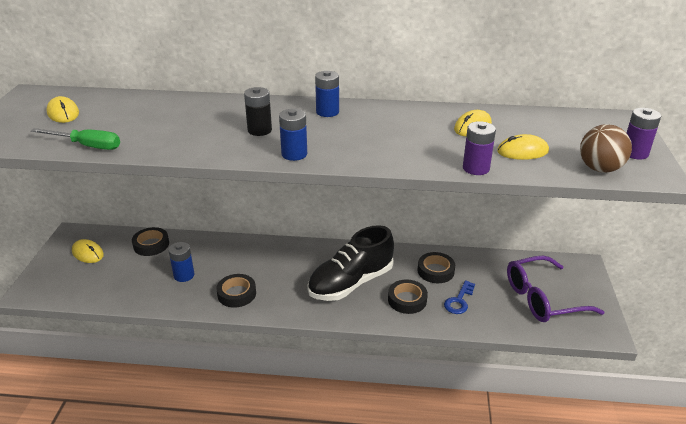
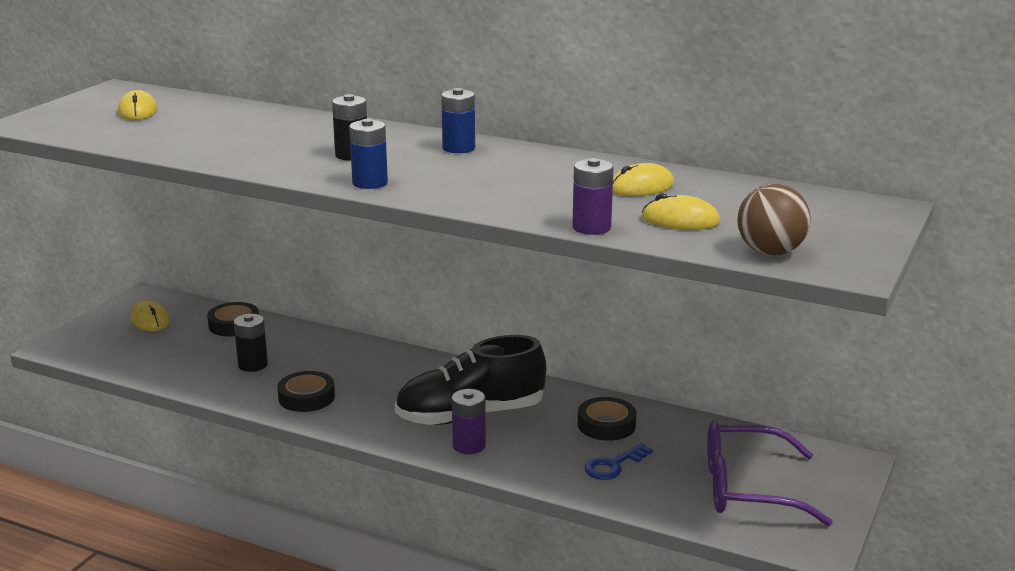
camera: 20 degrees right, 10 degrees down
green screwdriver [31,128,120,150] -> none
blue battery [168,242,194,282] -> black battery [234,314,268,372]
black tape [388,280,428,314] -> none
purple battery [627,108,661,159] -> purple battery moved to [452,389,486,454]

